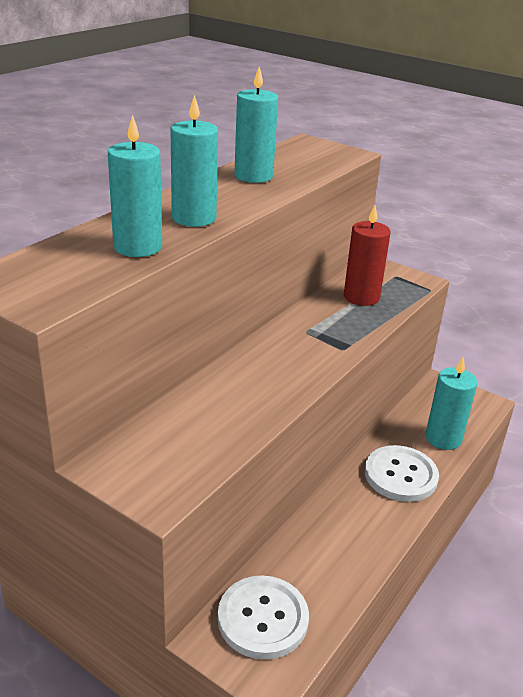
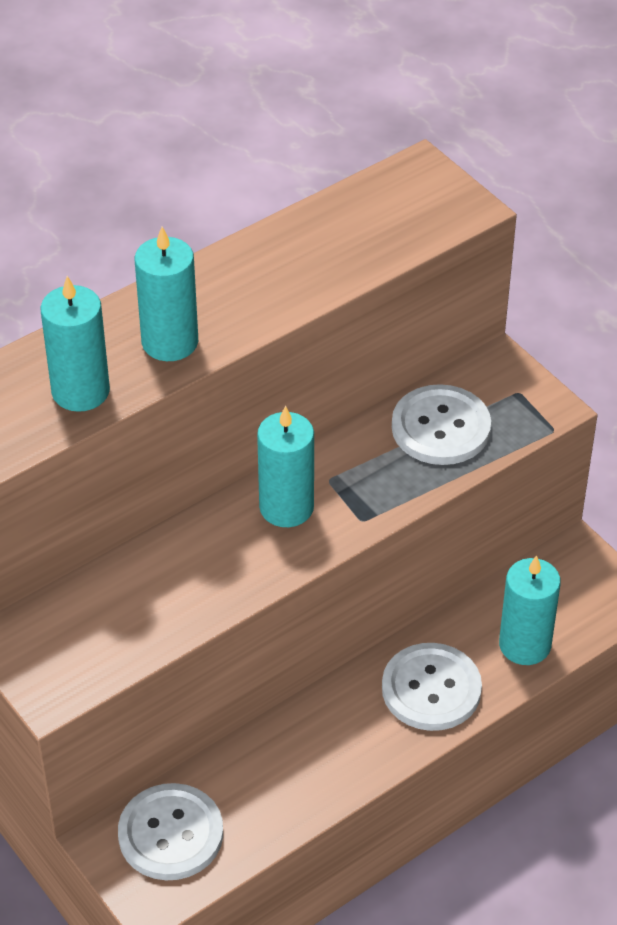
camera: 20 degrees right, 15 degrees up
turquoise candle [234,67,278,183] -> turquoise candle moved to [257,405,314,527]
red candle [344,205,391,306] -> white button [392,384,491,465]

